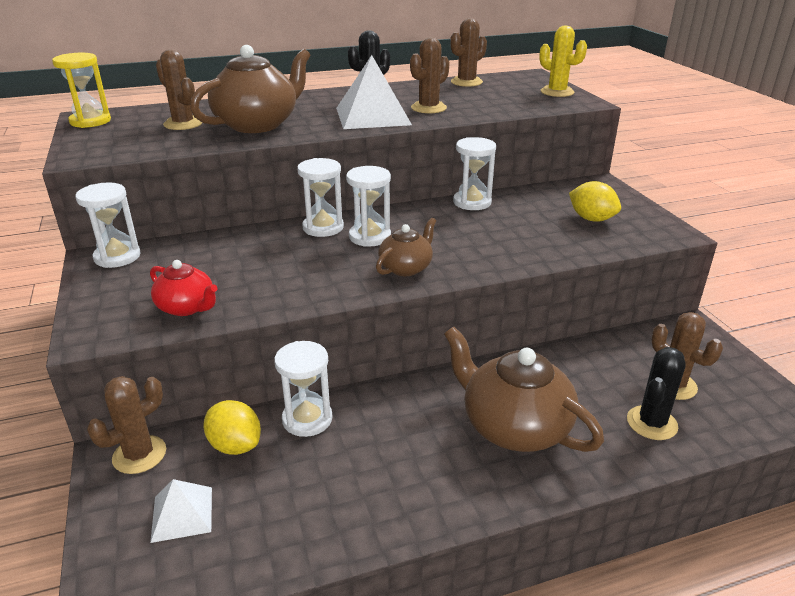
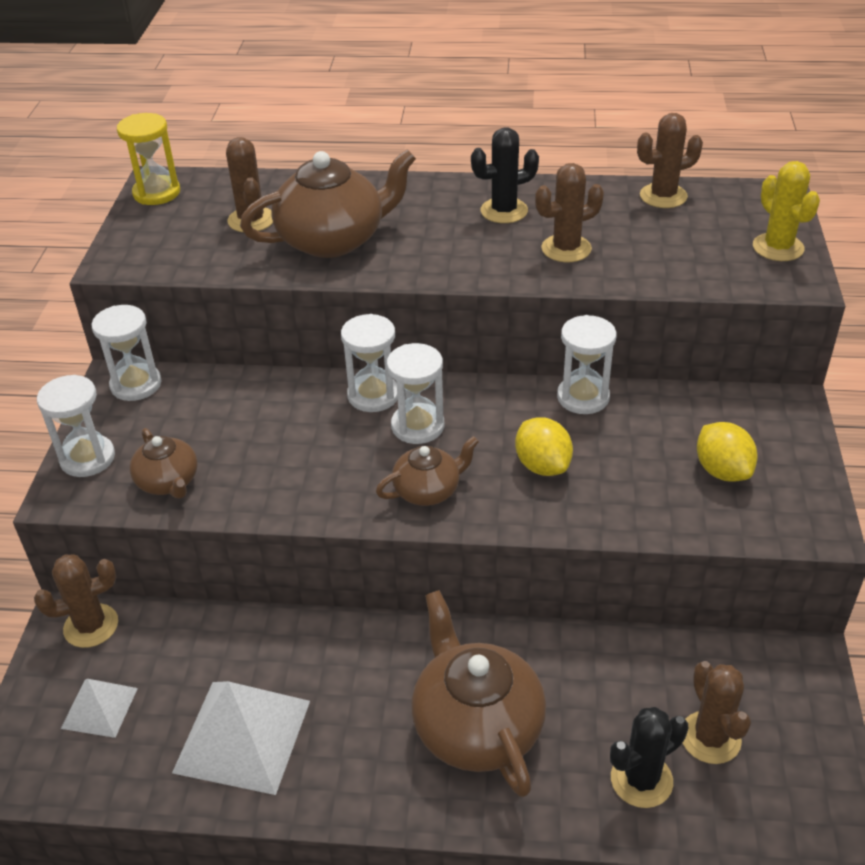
camera: 25 degrees right, 10 degrees up
red teapot [150,260,218,316] -> brown teapot [130,428,198,499]
yellow lemon [203,400,261,455] -> yellow lemon moved to [515,417,573,476]
white hourglass [274,341,332,437] -> white hourglass moved to [37,375,115,477]
white pyramid [336,55,412,129] -> white pyramid moved to [172,681,310,795]

